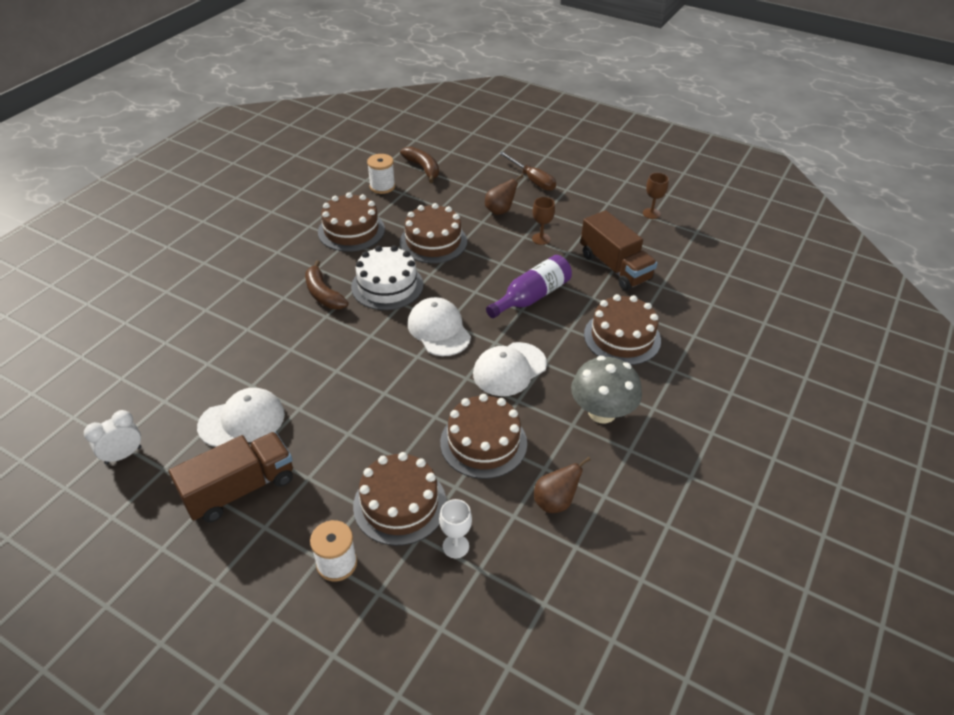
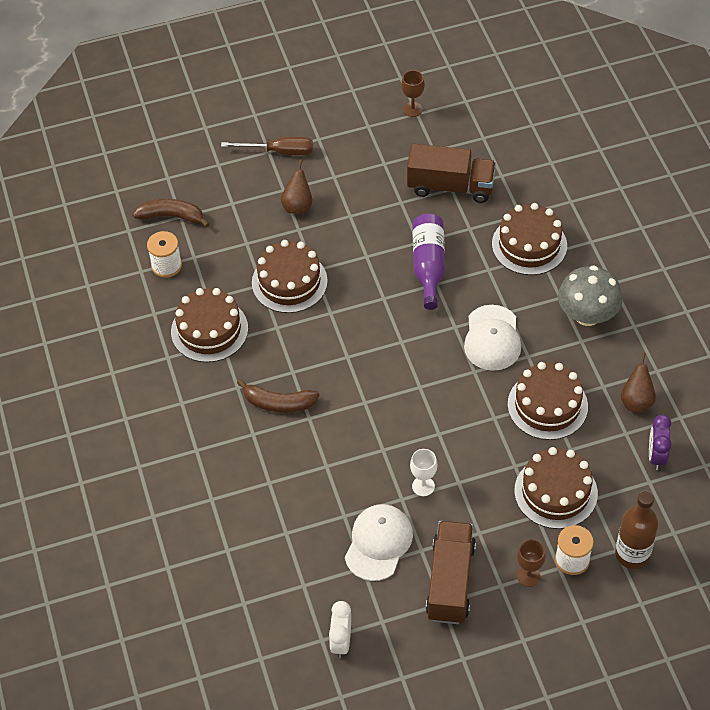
camera: 45 degrees left, 10 degrees up
white cake [351,245,423,310] -> none
white cap [408,297,471,356] -> none
white goblet [439,499,472,559] -> white goblet moved to [410,449,437,496]
brown goblet [532,197,555,245] -> brown goblet moved to [517,539,546,587]
none -> brown bottle [615,491,658,569]
none -> purple clock [649,415,671,470]

